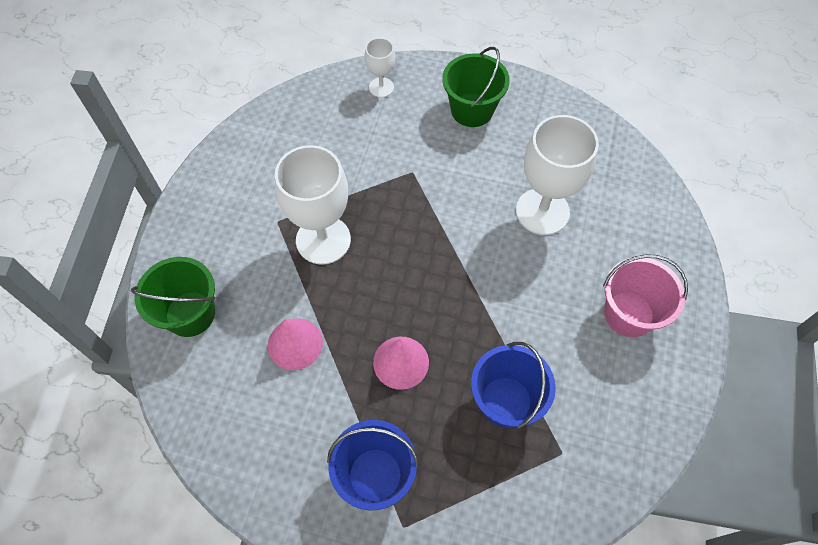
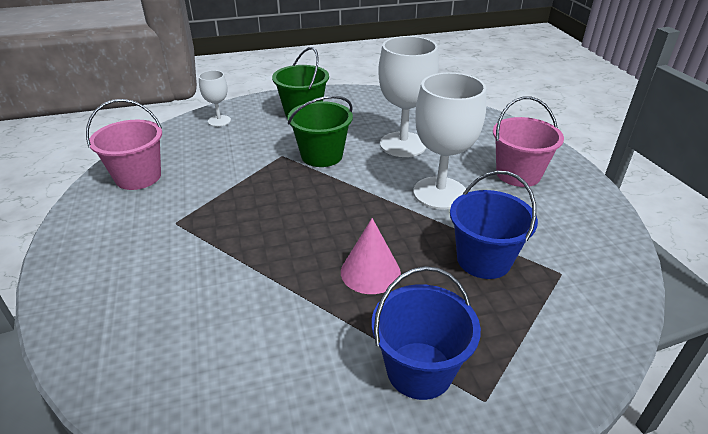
camera: 30 degrees left, 25 degrees down
green bucket [131,257,215,337] -> green bucket moved to [288,96,353,167]
pink cone [268,319,323,370] -> none
white goblet [275,145,351,265] -> white goblet moved to [413,72,486,210]
none -> pink bucket [86,99,162,190]

